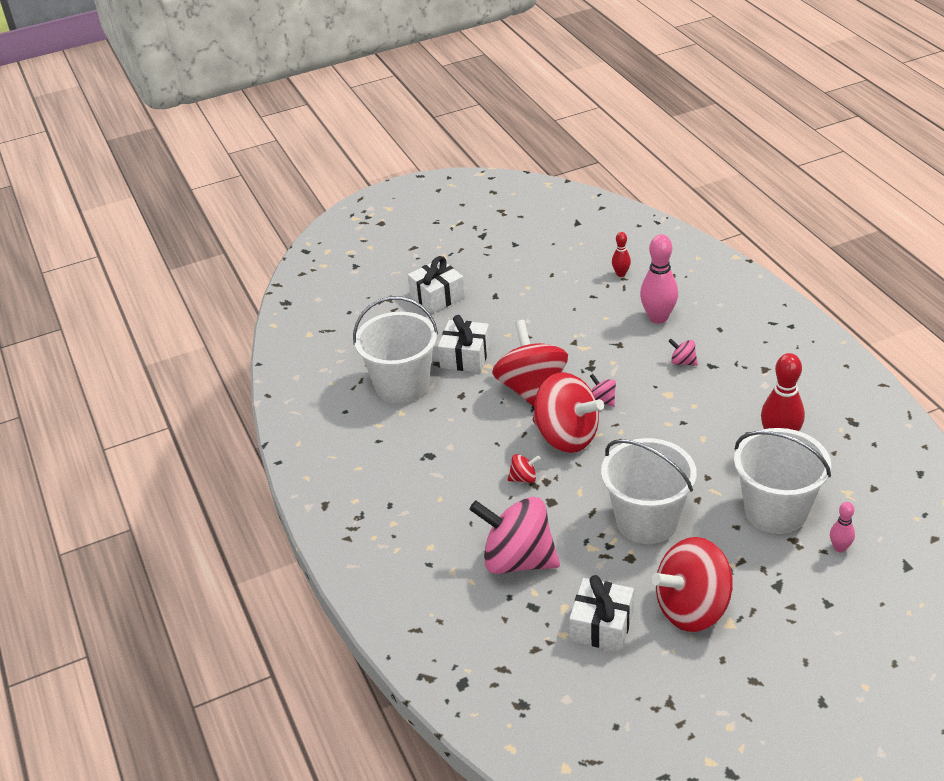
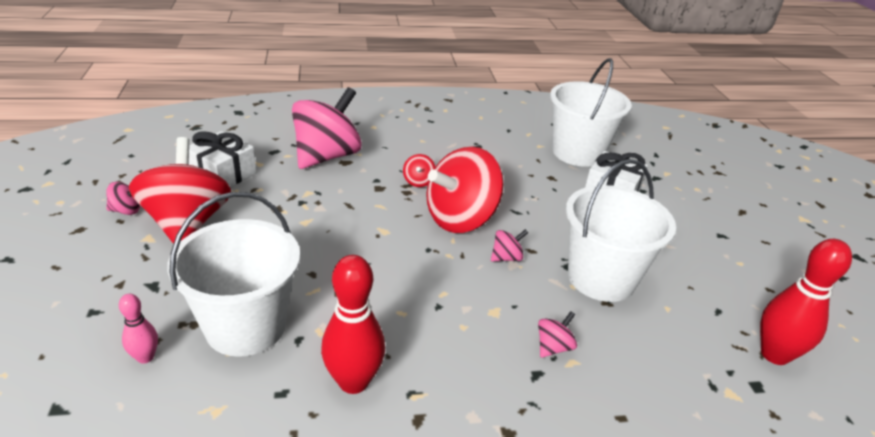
camera: 100 degrees right, 5 degrees down
white gift [408,256,465,314] -> none
red spinning top [492,320,568,407] -> none
white bucket [601,438,697,544] -> white bucket moved to [566,159,676,302]
red bowling pin [612,232,631,277] -> red bowling pin [760,239,852,365], size x1.89
pink bowling pin [640,234,678,324] -> none
none -> pink spinning top [106,182,140,215]

